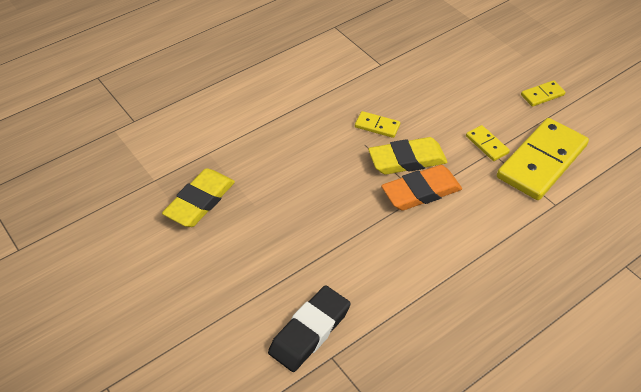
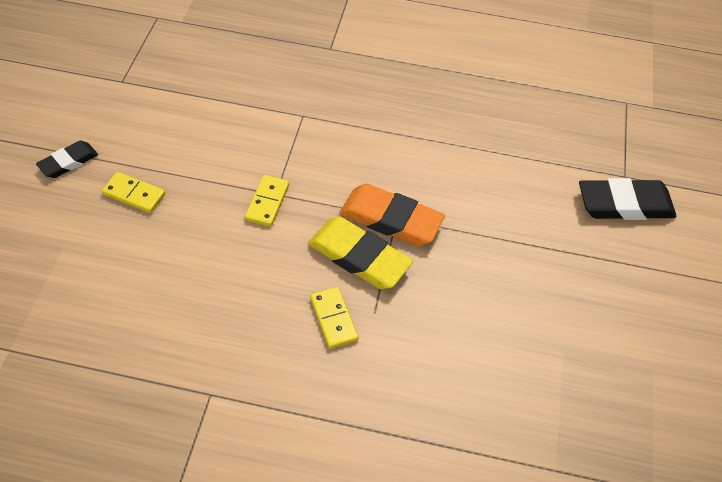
camera: 135 degrees left, 5 degrees up
yellow eraser [162,168,235,227] -> none
yellow domino [497,118,589,200] -> none
none -> black eraser [36,141,98,178]

